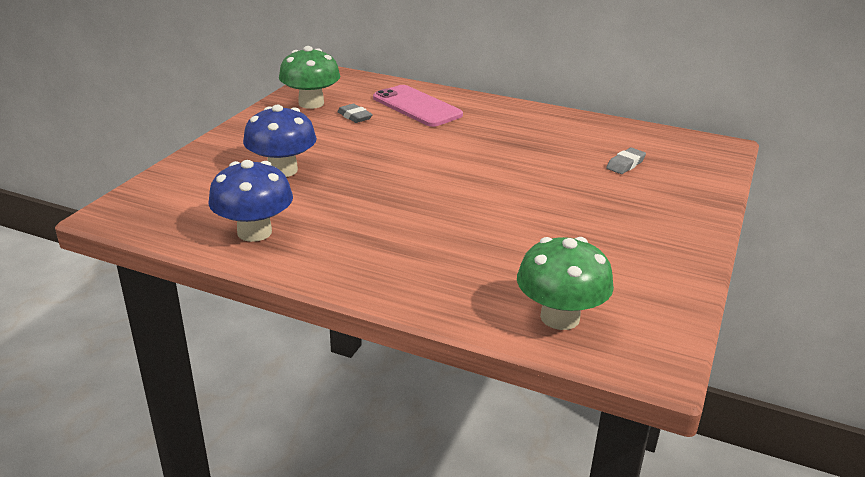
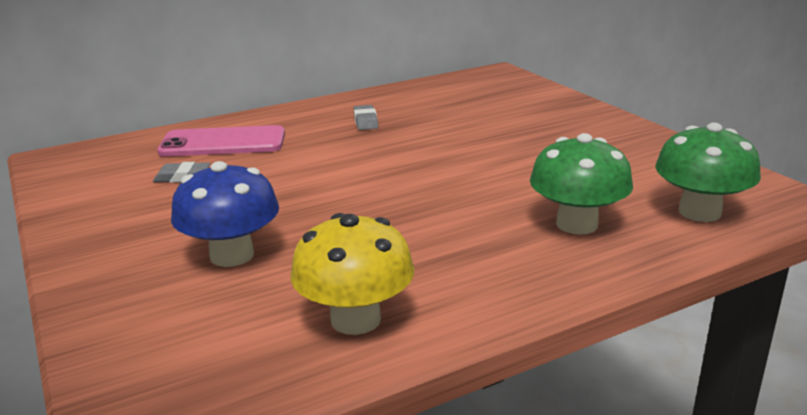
camera: 50 degrees left, 5 degrees down
blue mushroom [208,160,293,242] -> yellow mushroom [291,213,415,335]
green mushroom [279,46,340,109] -> green mushroom moved to [530,133,633,235]
grey eraser [606,148,646,174] -> grey eraser moved to [353,105,378,130]

